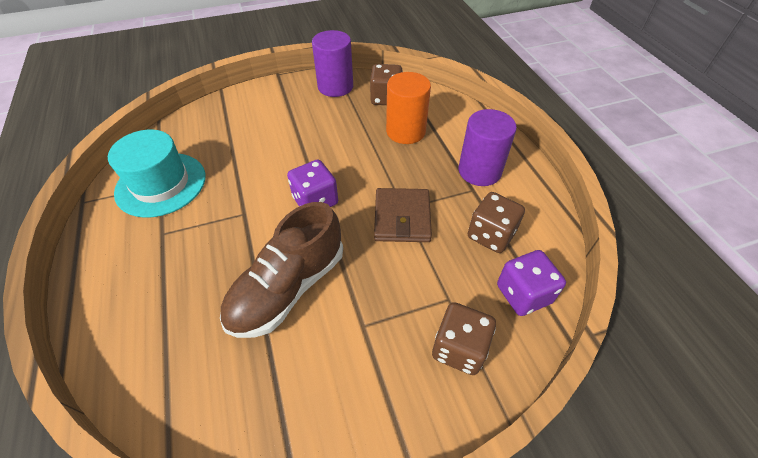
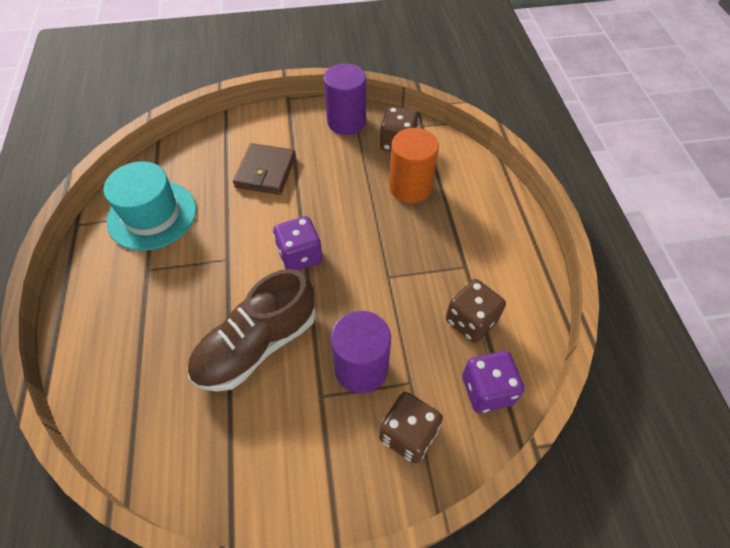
camera: 10 degrees right, 5 degrees up
brown wallet [374,188,432,242] -> brown wallet moved to [233,143,296,195]
purple cylinder [459,109,517,186] -> purple cylinder moved to [331,311,391,394]

